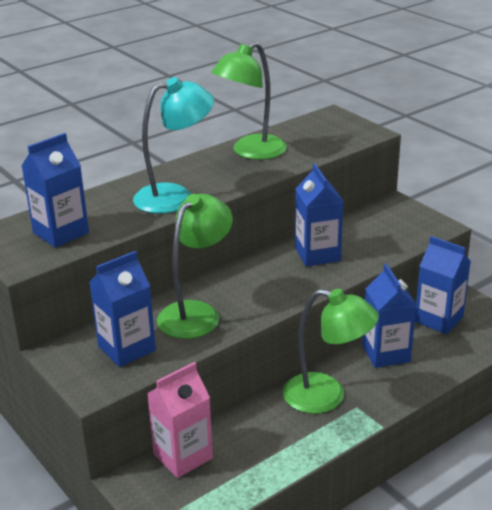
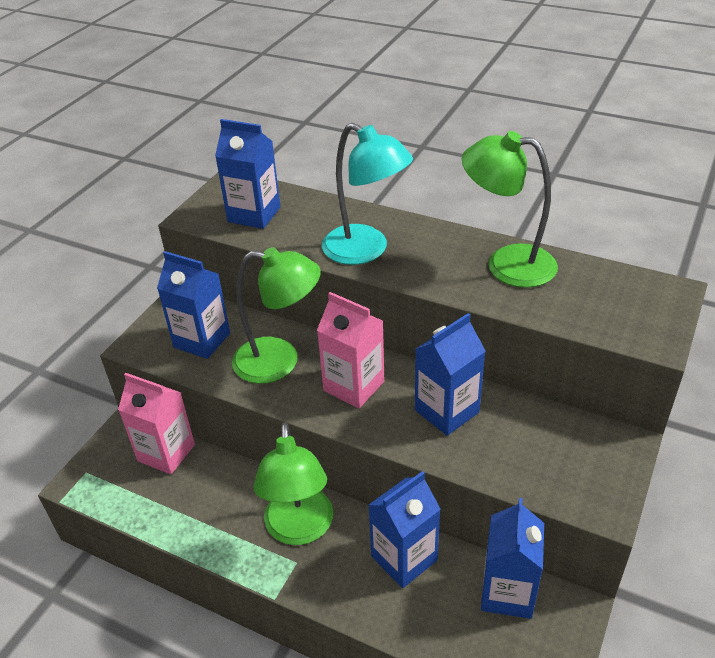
camera: 65 degrees right, 10 degrees up
none -> pink carton [317,292,384,408]

